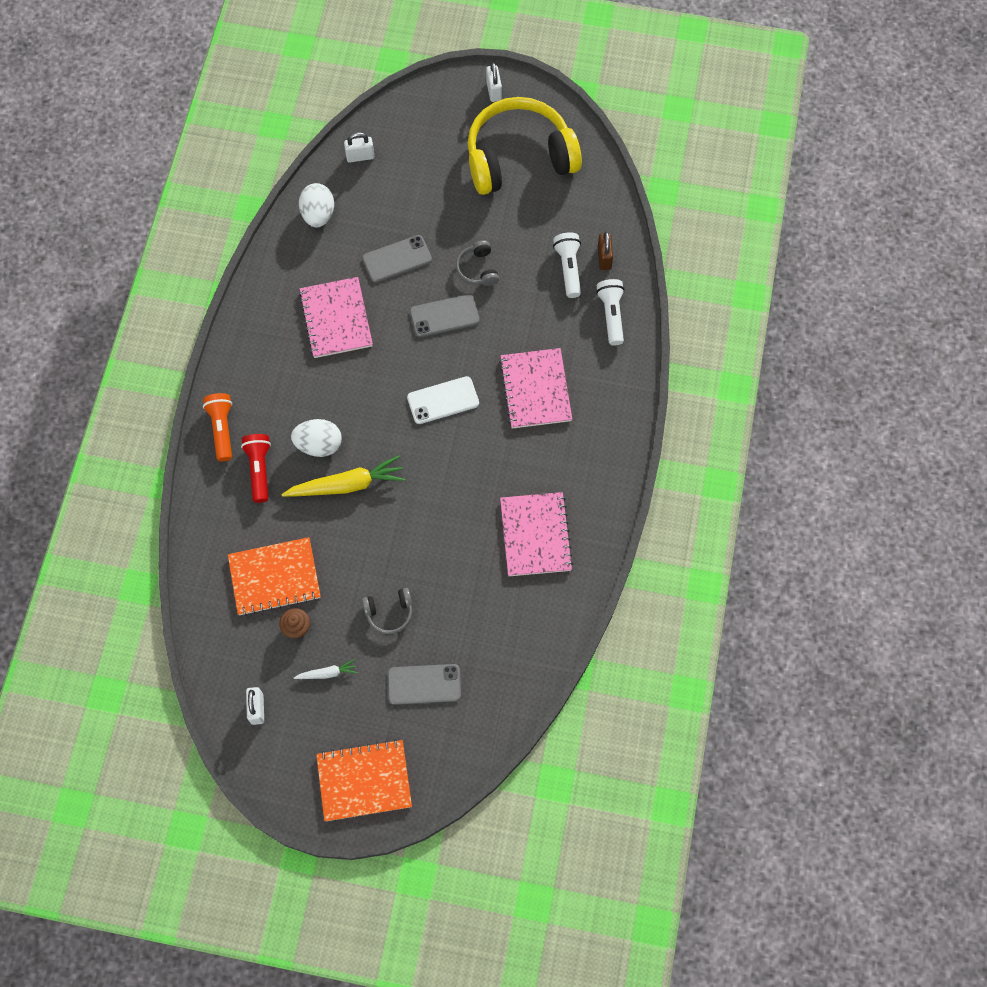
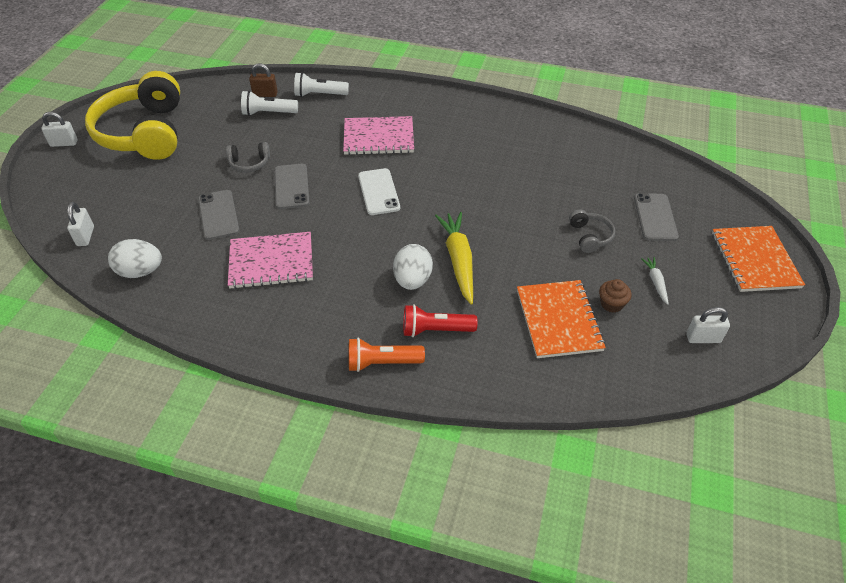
camera: 85 degrees left, 20 degrees down
pink notebook [500,492,573,576] -> none

